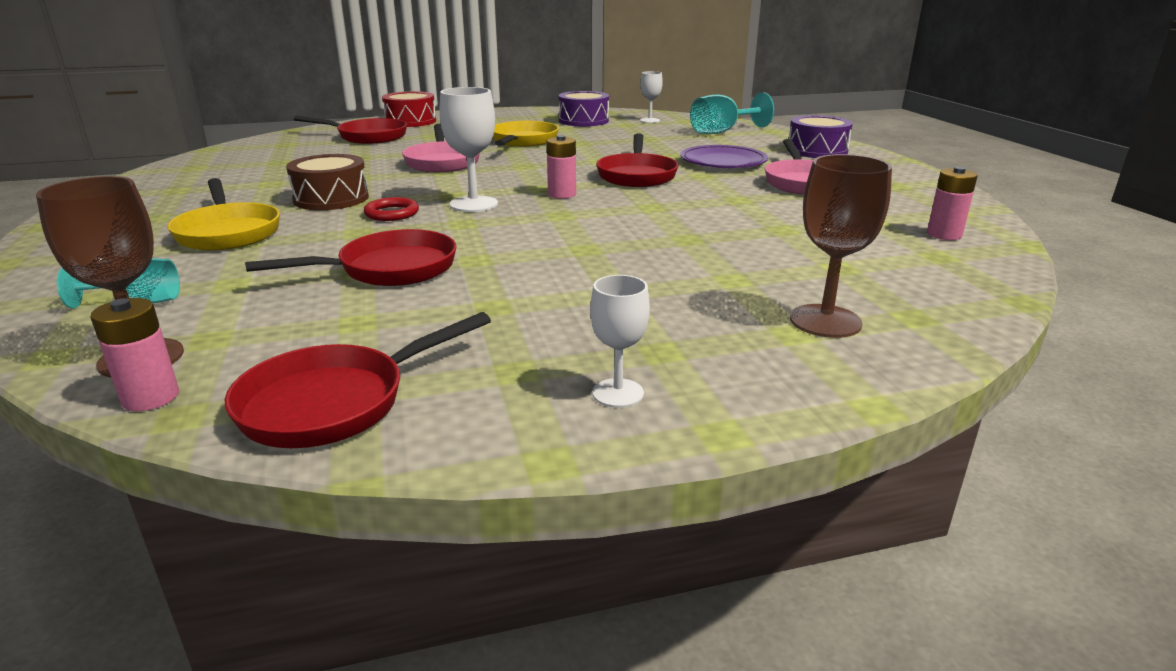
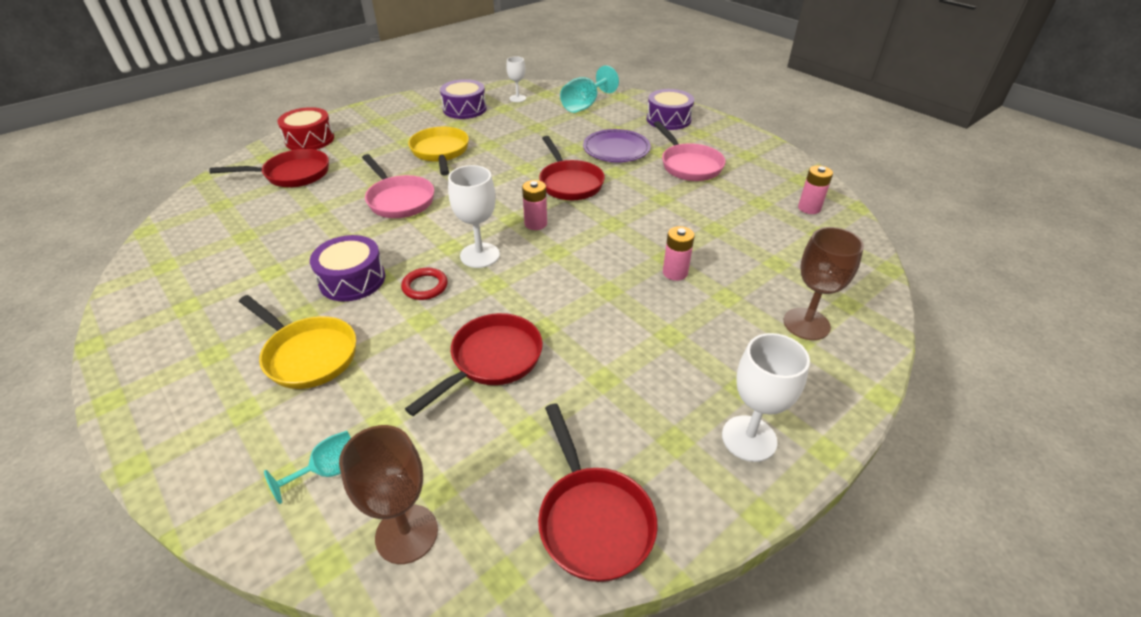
camera: 25 degrees left, 15 degrees up
pink battery [90,298,179,411] -> pink battery moved to [663,226,694,281]
red pan [225,312,491,448] -> red pan turned 45 degrees counterclockwise [538,403,657,582]
brown drum [286,154,369,210] -> purple drum [310,235,385,301]
white goblet [590,275,650,408] -> white goblet [722,333,810,462], size x1.61

